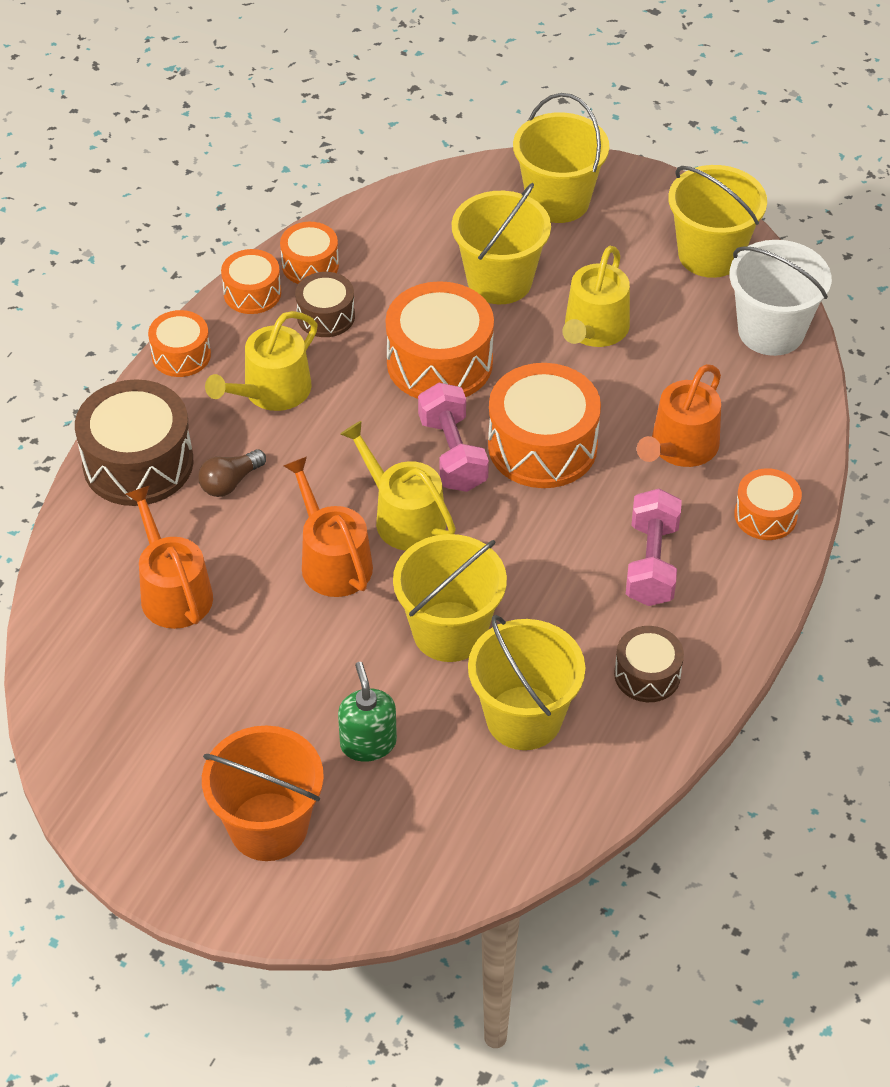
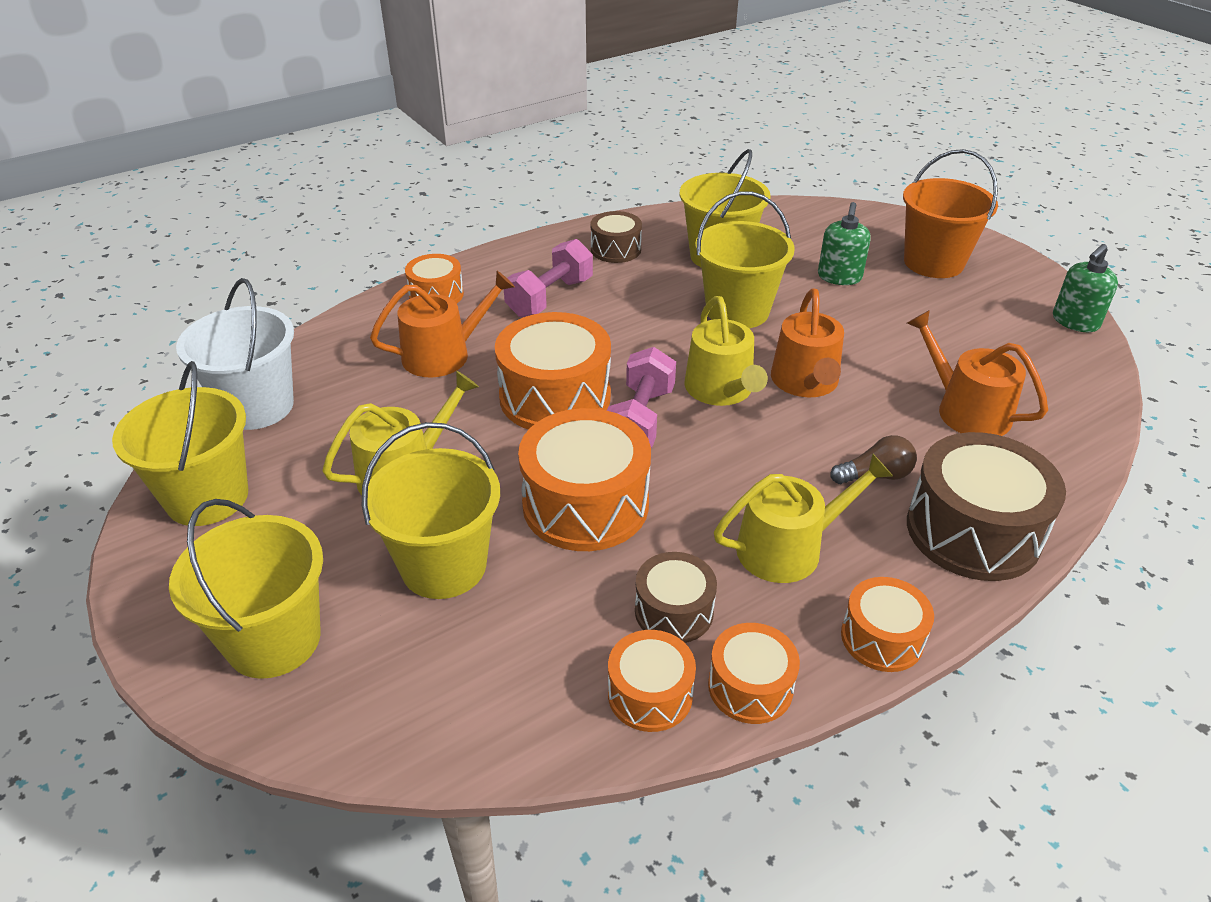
camera: 150 degrees left, 10 degrees down
orange watering can [126,485,213,629] -> orange watering can turned 135 degrees clockwise [907,310,1048,436]
none -> green soap dispenser [1053,244,1118,332]

